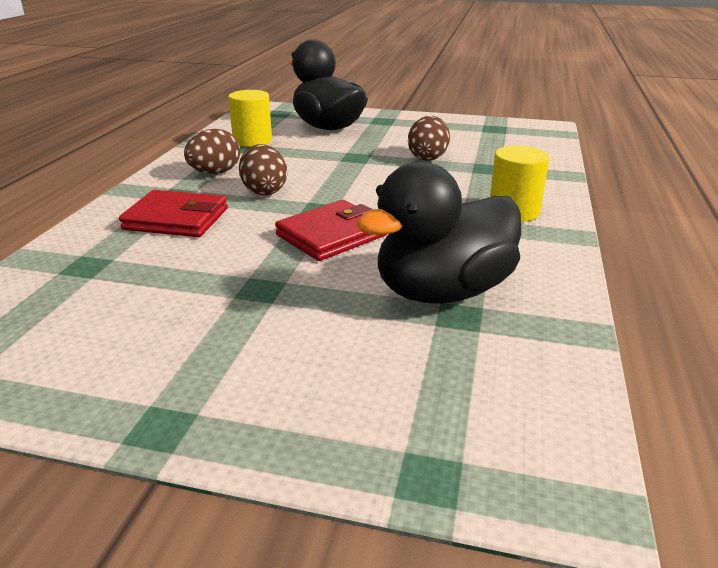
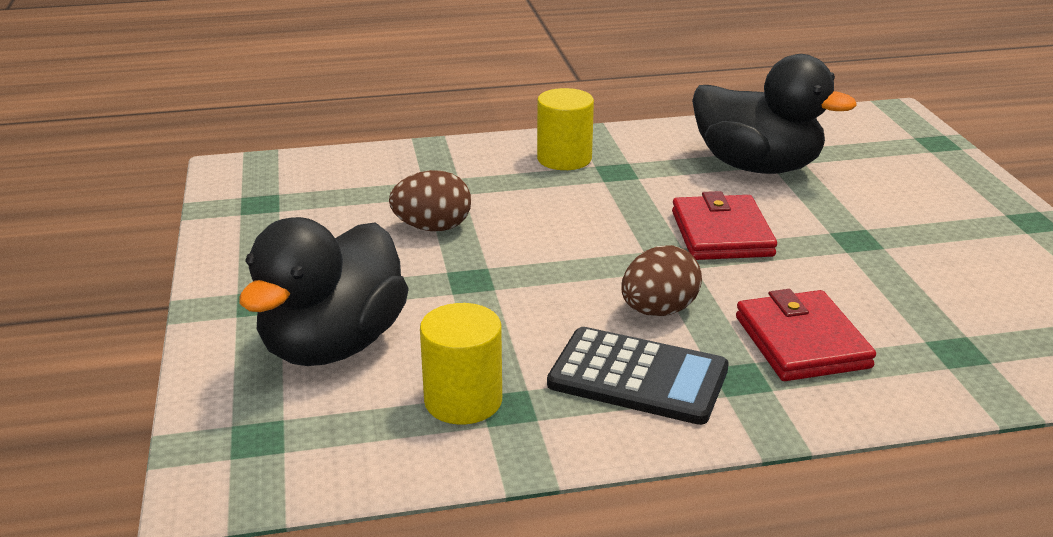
camera: 115 degrees left, 0 degrees up
brown egg [184,129,240,174] -> black calculator [547,327,729,425]
red wallet [275,200,387,261] -> red wallet turned 60 degrees clockwise [672,191,777,260]

